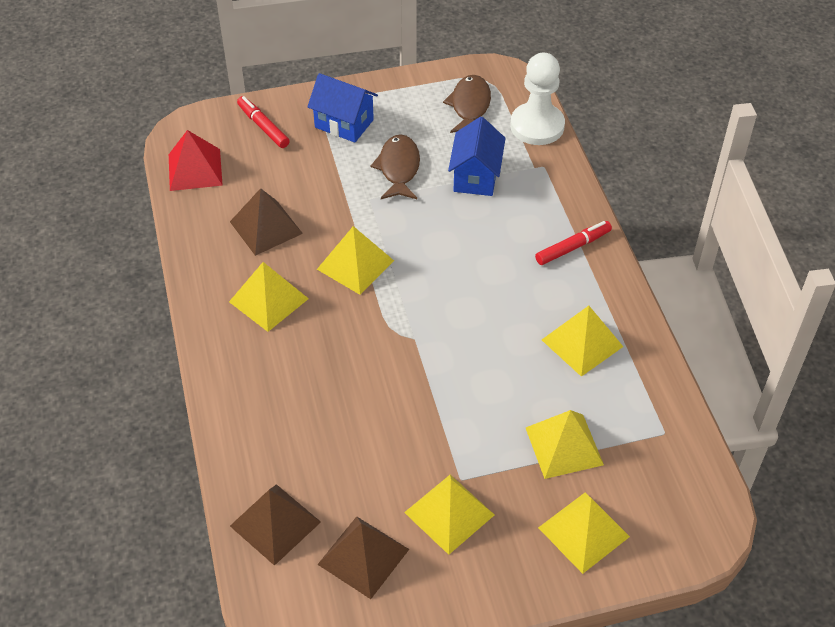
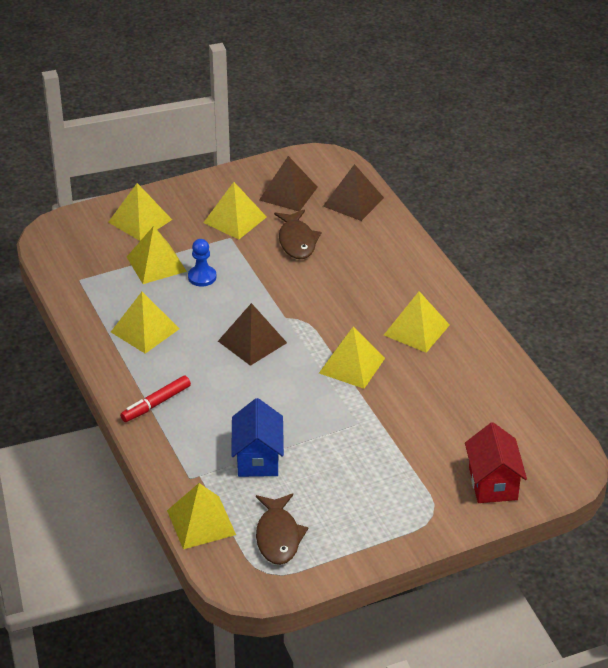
camera: 170 degrees right, 10 degrees down
red pyramid [169,130,223,191] -> none
brown pyramid [230,188,303,256] -> brown pyramid moved to [218,303,287,366]
red marker [237,96,290,148] -> red house [465,422,527,503]
blue house [307,73,378,143] -> none
brown fish [371,134,420,199] -> brown fish moved to [274,210,321,259]
white pawn [510,53,565,145] -> yellow pyramid [167,483,236,549]
none -> blue pawn [188,239,217,287]

